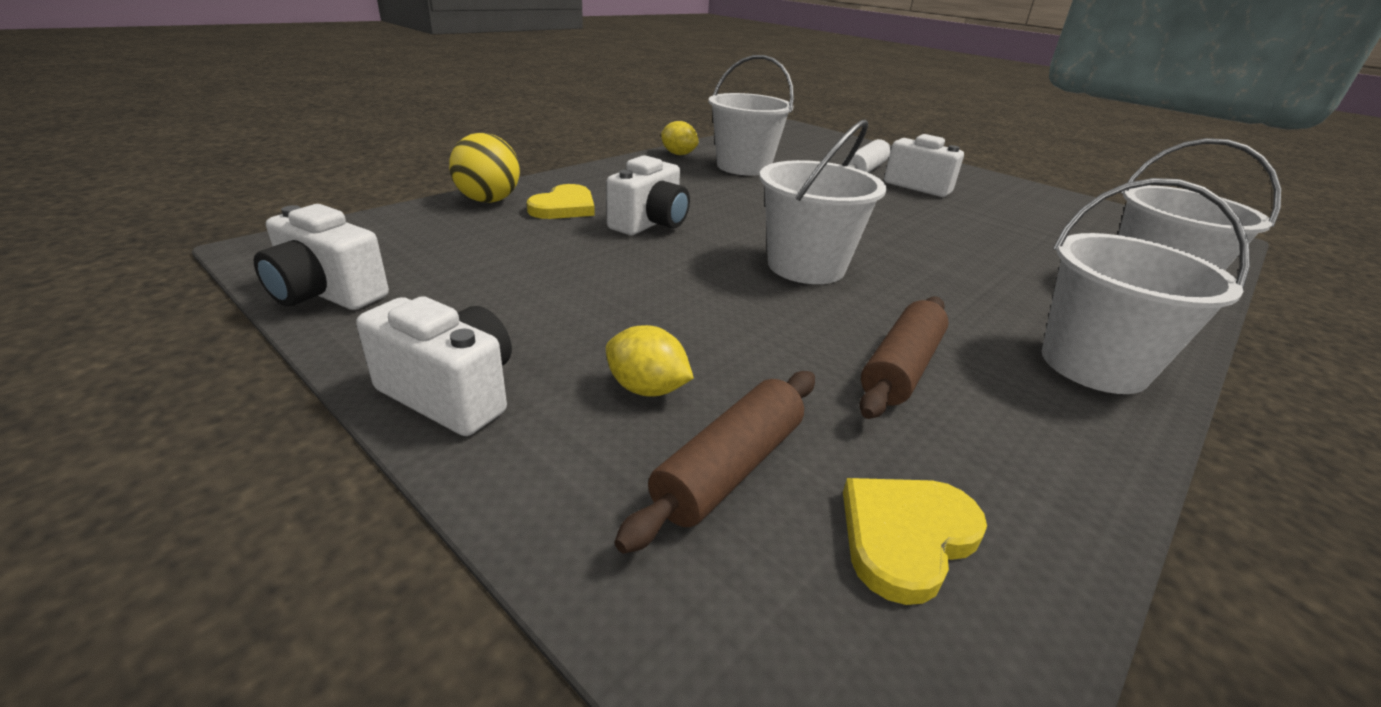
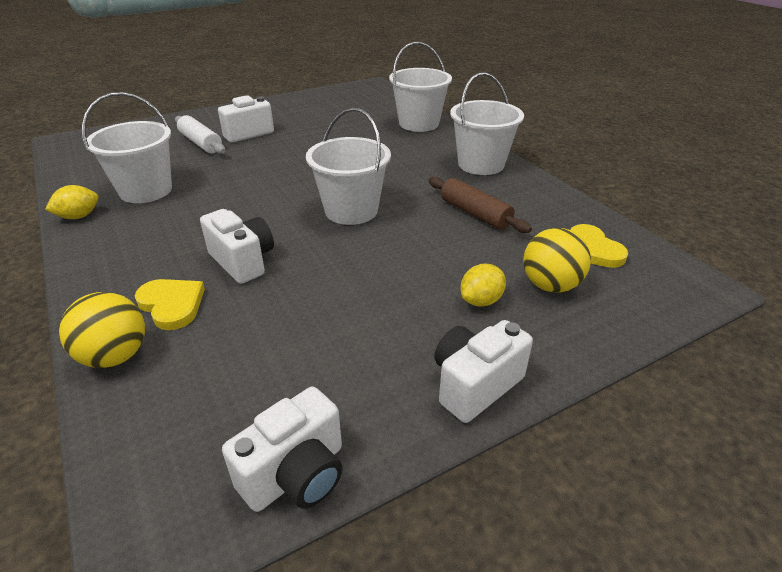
camera: 70 degrees left, 5 degrees up
brown rolling pin [615,371,815,554] -> yellow ball [523,228,591,292]

